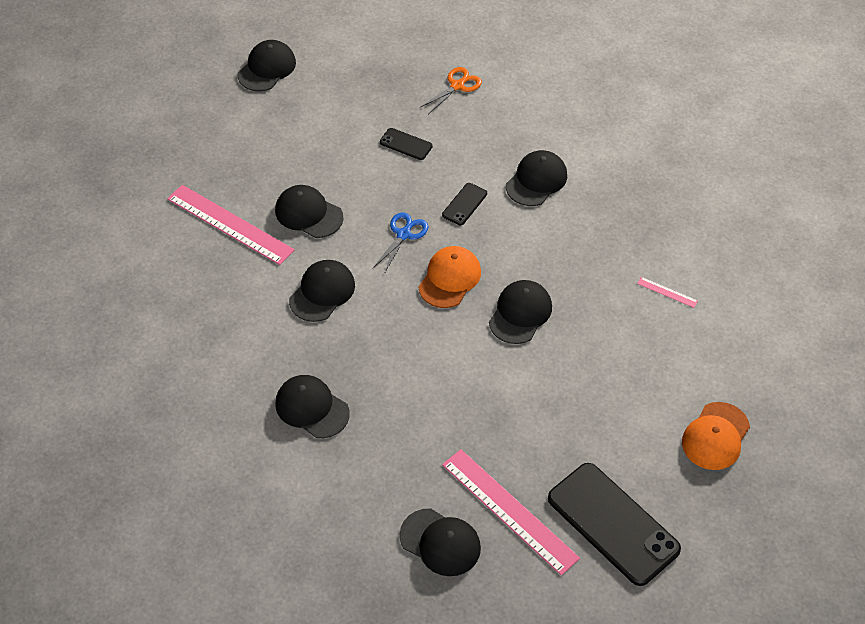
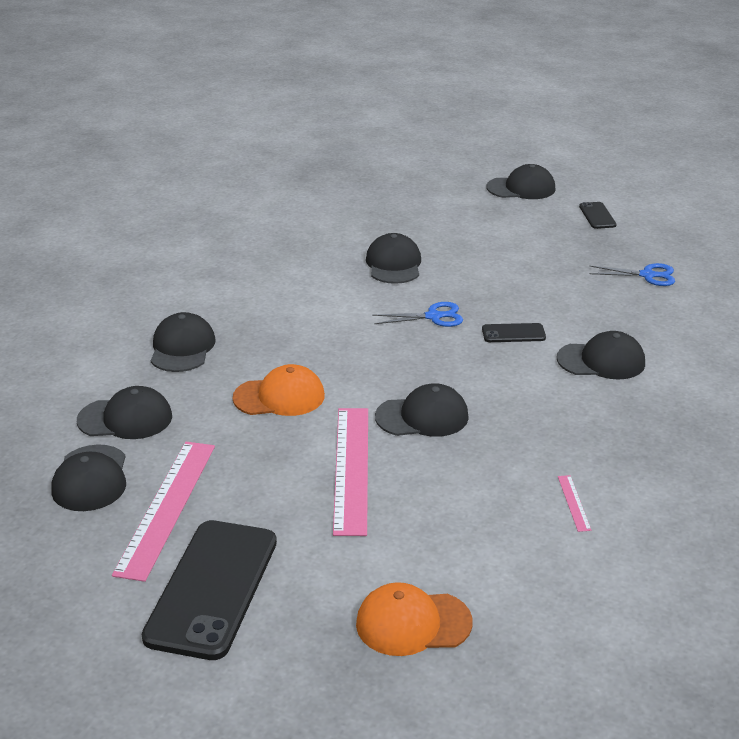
camera: 55 degrees right, 20 degrees down
pink ruler [167,185,294,265] -> pink ruler moved to [333,408,368,536]
black cap [289,260,355,322] -> black cap moved to [77,386,172,439]
black phone [380,128,433,160] -> black phone moved to [579,202,616,229]
orange cap [418,246,481,308] -> orange cap moved to [233,364,325,416]
orange scissors [419,67,482,114] -> blue scissors [590,263,675,286]

